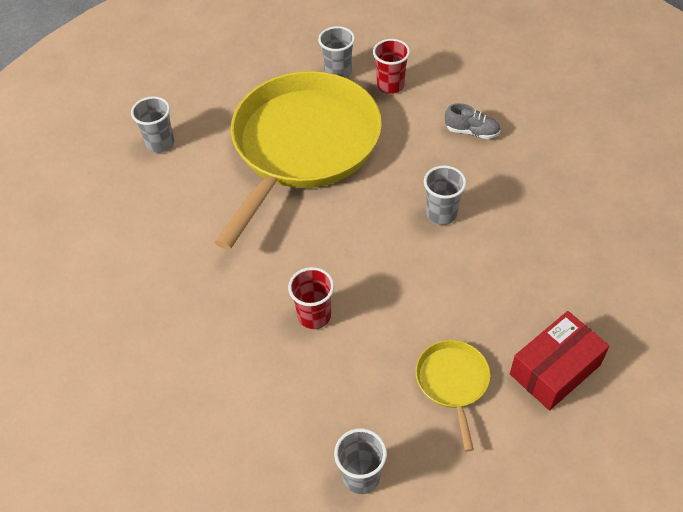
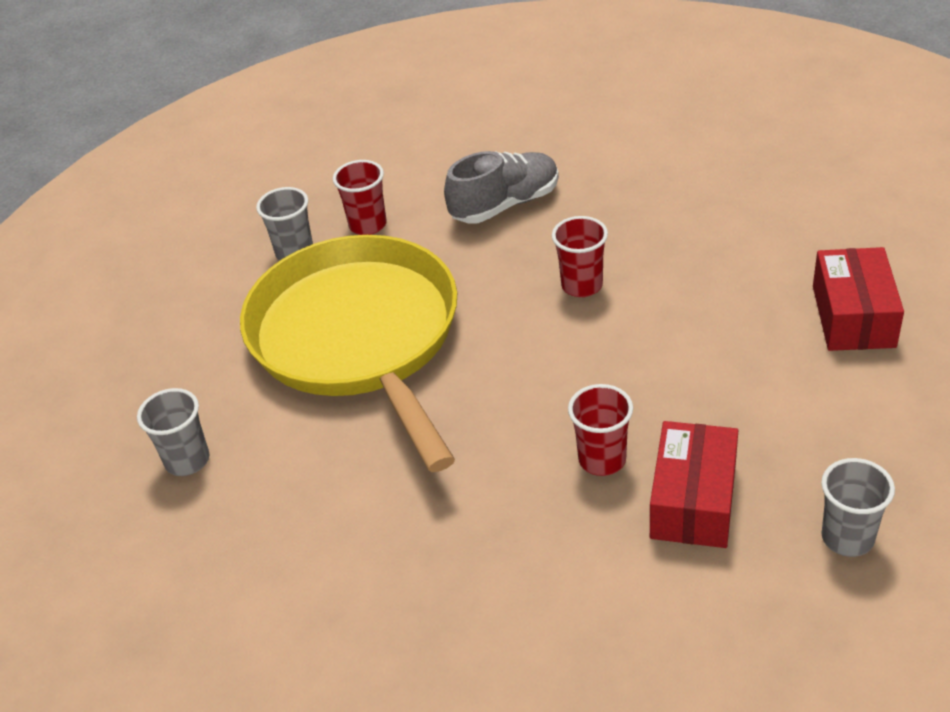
camera: 45 degrees left, 10 degrees down
yellow pan [415,340,490,452] -> none
grey cup [424,165,466,225] -> red cup [552,216,608,297]
grey shoe [445,103,501,139] -> grey shoe [444,151,559,224], size x1.68
none -> red box [650,421,739,548]

